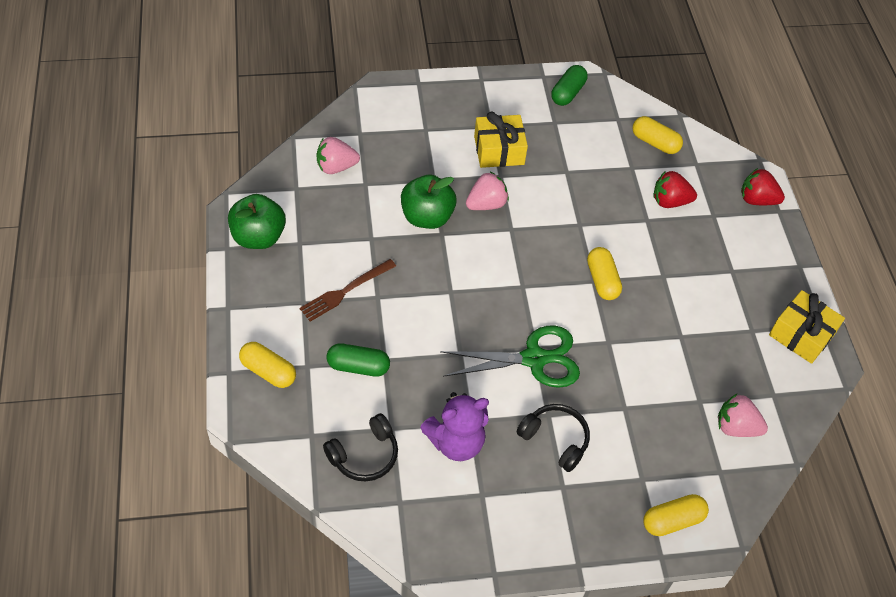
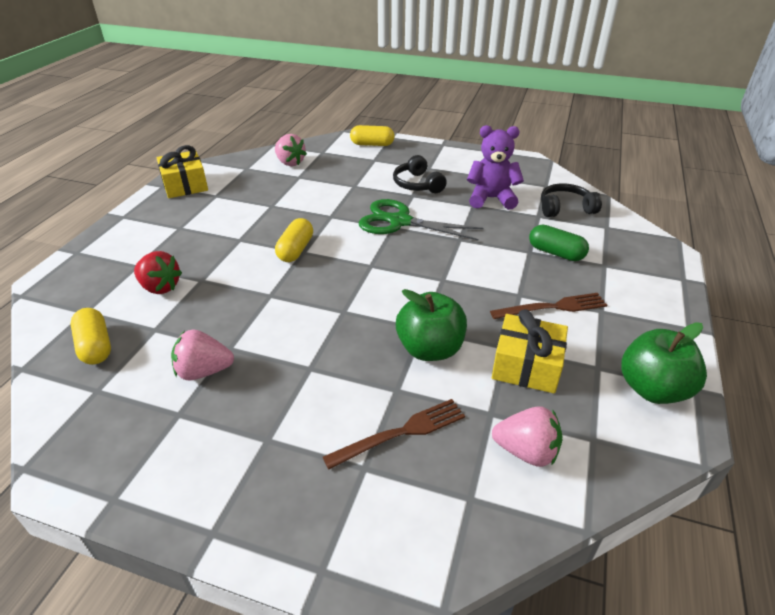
camera: 150 degrees left, 15 degrees down
yellow capsule [239,342,296,388] -> none
pink strawberry [466,172,509,210] -> pink strawberry moved to [171,329,234,381]
yellow gift [474,112,528,168] -> yellow gift moved to [492,309,568,393]
green capsule [551,65,588,106] -> none
red strawberry [741,168,785,205] -> none
none -> brown fork [323,399,465,469]

